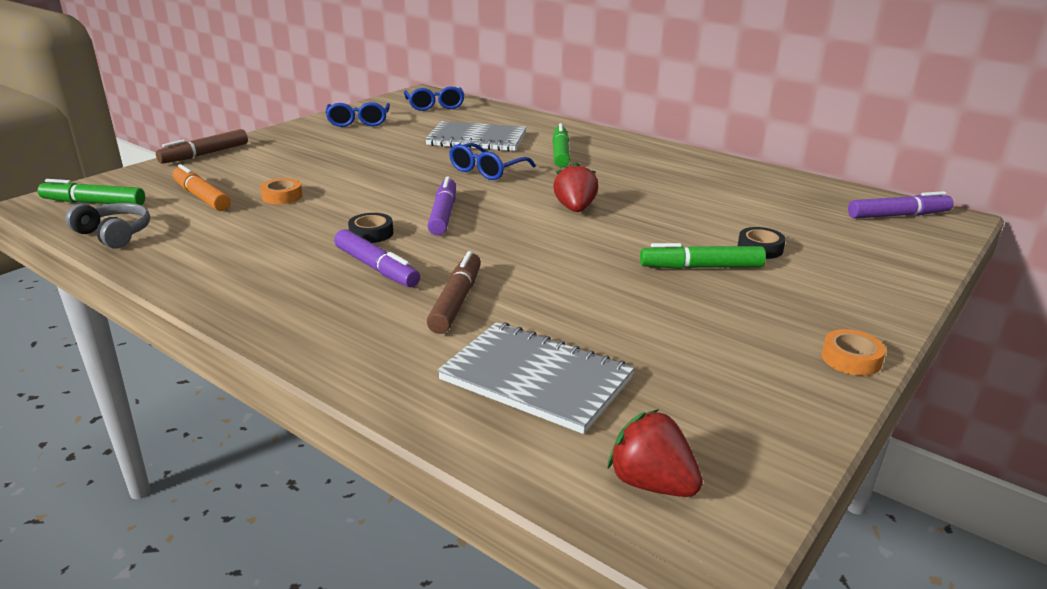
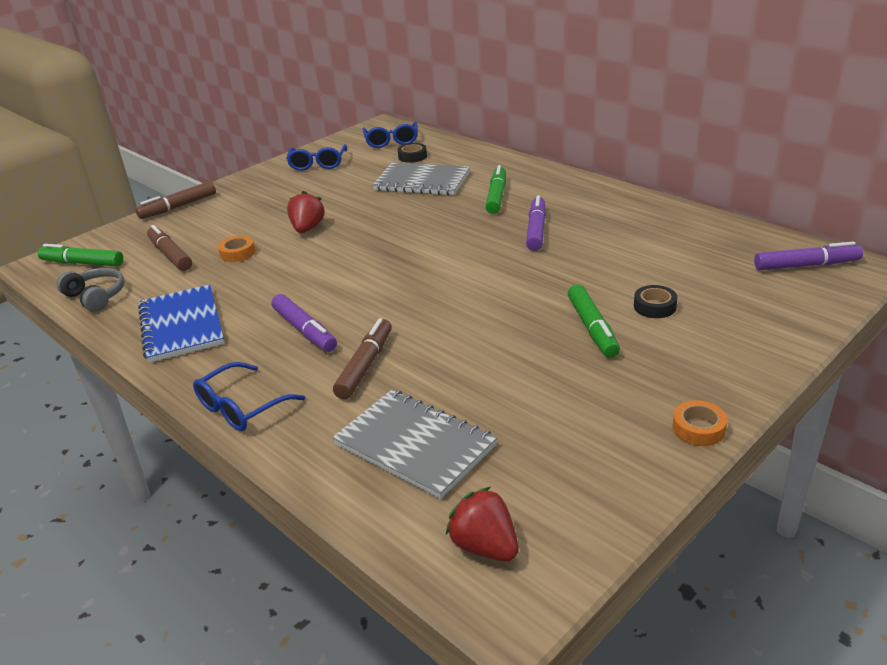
camera: 10 degrees right, 5 degrees up
orange marker [172,164,231,211] -> brown marker [147,225,192,271]
black tape [348,213,393,243] -> black tape moved to [398,143,427,163]
purple marker [427,176,456,236] -> purple marker moved to [526,195,546,251]
blue glasses [449,143,536,180] -> blue glasses moved to [193,362,305,431]
red strawberry [553,162,598,212] -> red strawberry moved to [287,191,325,233]
green marker [640,243,766,269] -> green marker turned 105 degrees counterclockwise [568,284,620,358]
none -> blue notebook [138,284,224,363]

